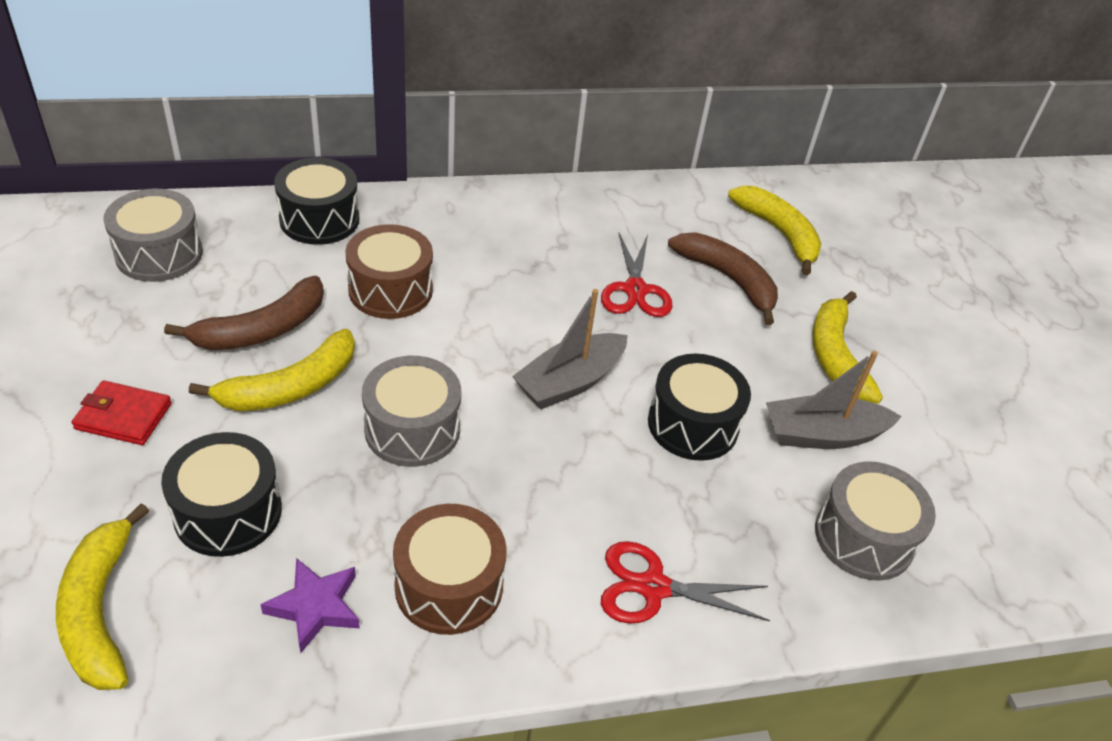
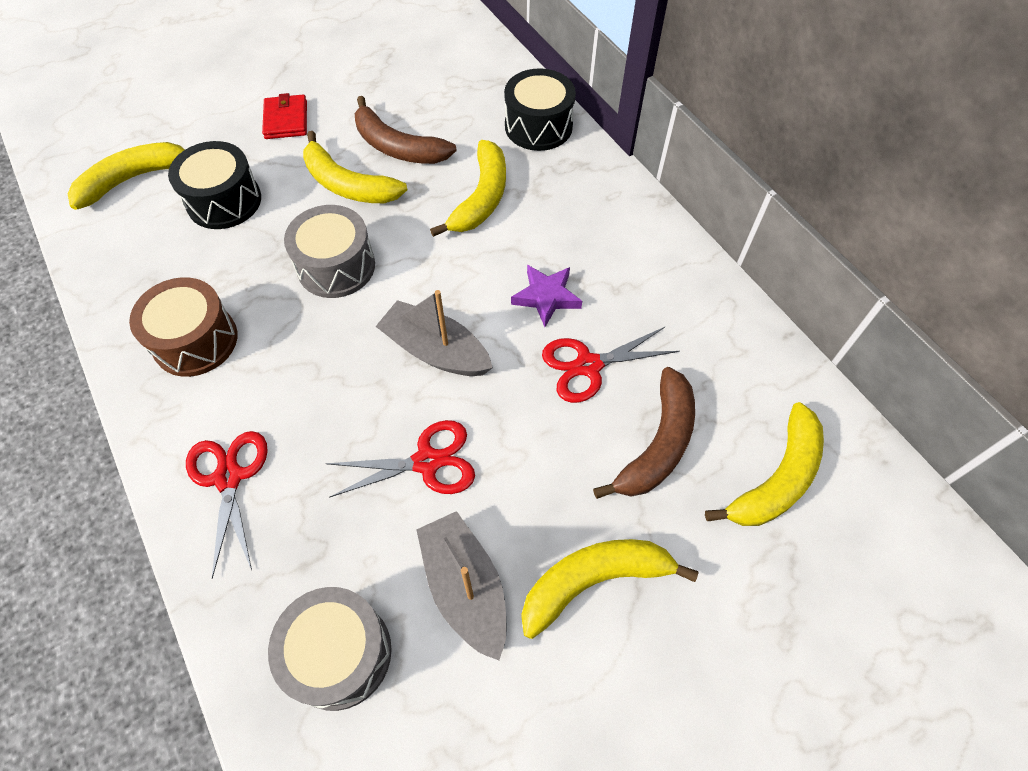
camera: 75 degrees right, 15 degrees up
grey drum [103,189,203,282] -> none
purple star [260,558,360,653] -> purple star moved to [511,265,582,327]
brown drum [345,224,433,319] -> yellow banana [430,140,506,237]
black drum [648,354,751,461] -> red scissors [325,420,475,498]

